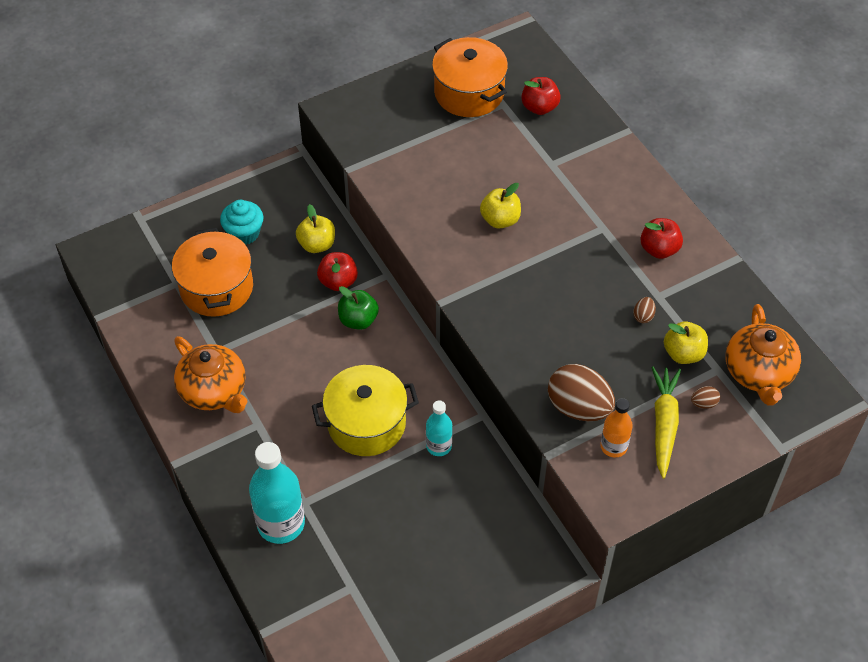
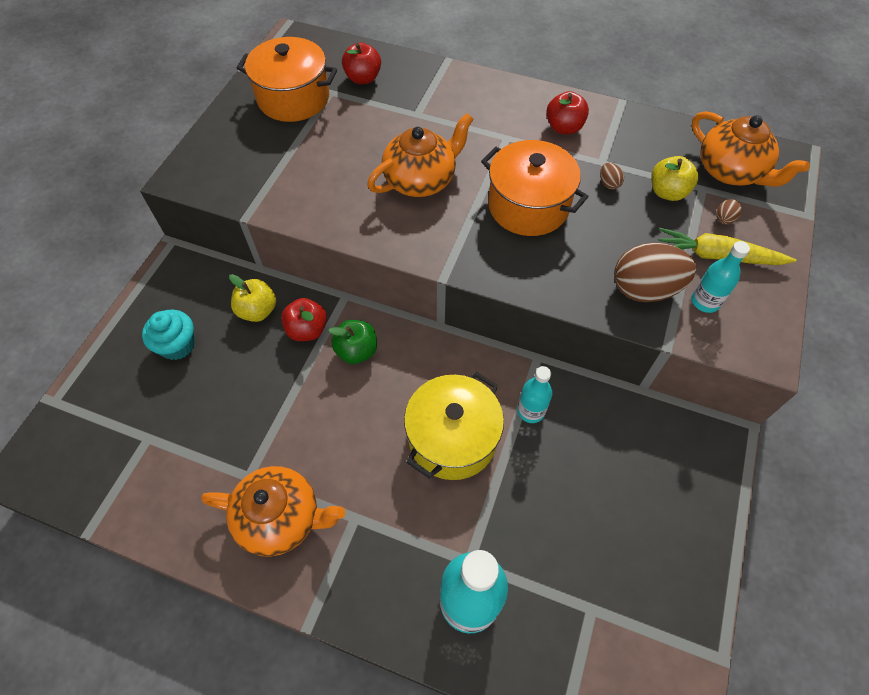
camera: 40 degrees left, 5 degrees up
orange pot [172,228,253,317] -> orange pot moved to [481,140,589,236]
yellow apple [480,183,521,229] -> orange teapot [367,113,474,197]
orange bottle [600,398,633,457] -> turquoise bottle [691,241,750,313]
yellow carrot [651,366,681,479] -> yellow carrot turned 45 degrees counterclockwise [659,228,796,265]

